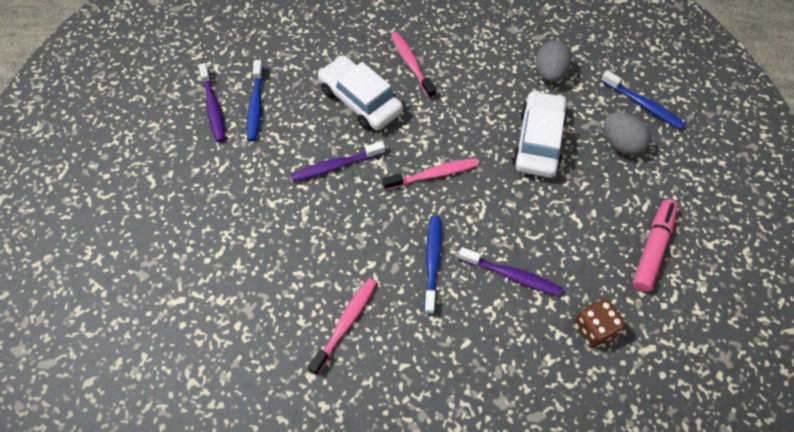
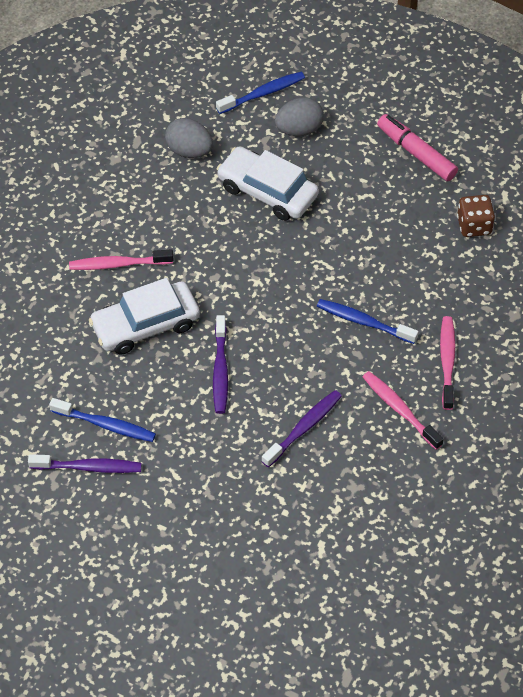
camera: 70 degrees left, 5 degrees down
pink toothbrush [383,158,479,190] -> pink toothbrush moved to [440,316,455,410]
purple toothbrush [458,247,563,296] -> purple toothbrush moved to [262,390,342,467]

